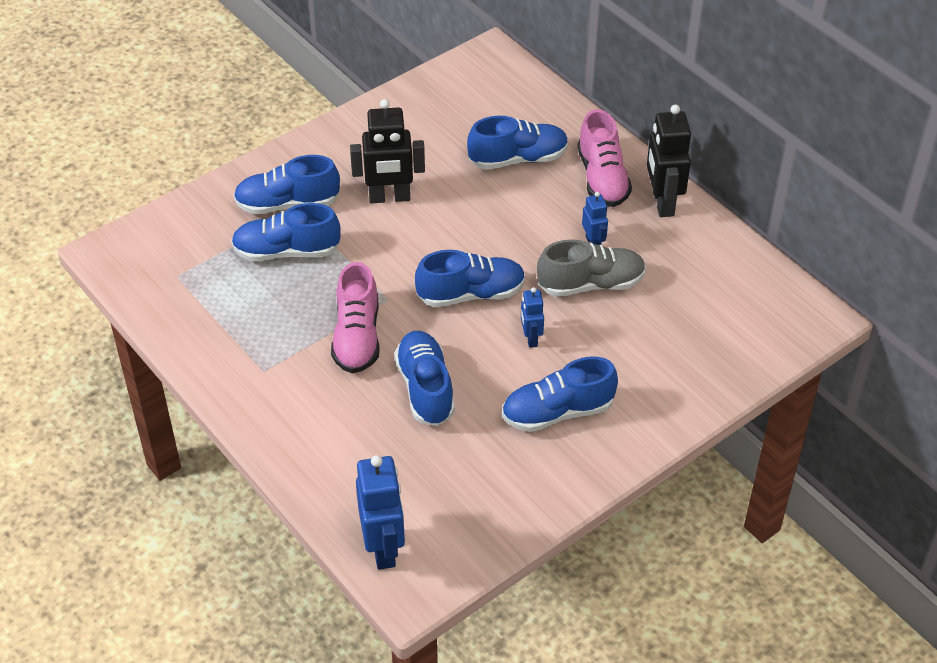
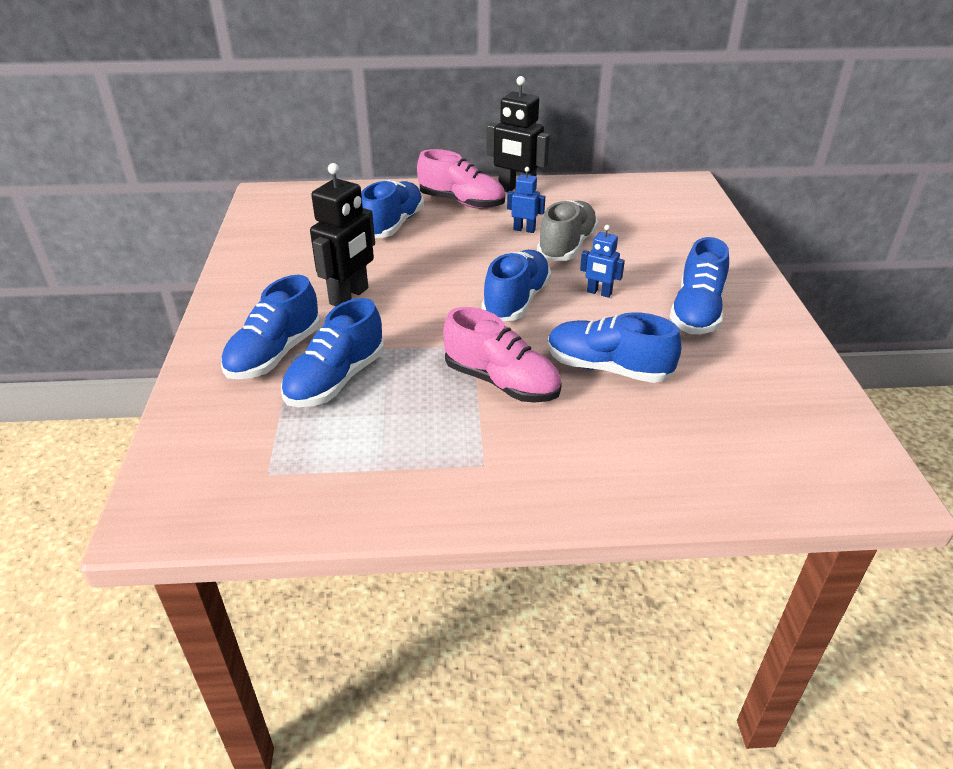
camera: 55 degrees left, 10 degrees down
blue robot [356,455,405,570] -> none

